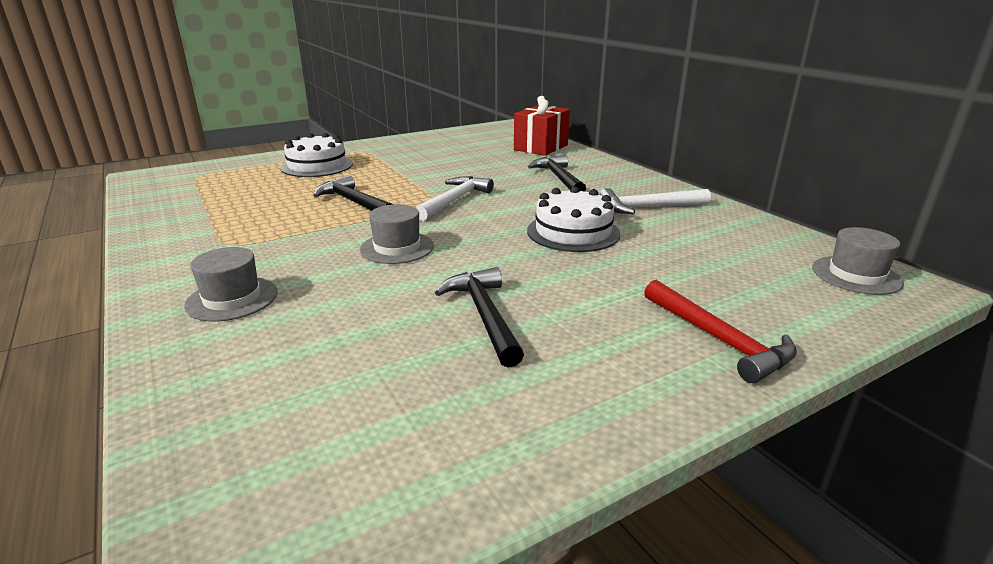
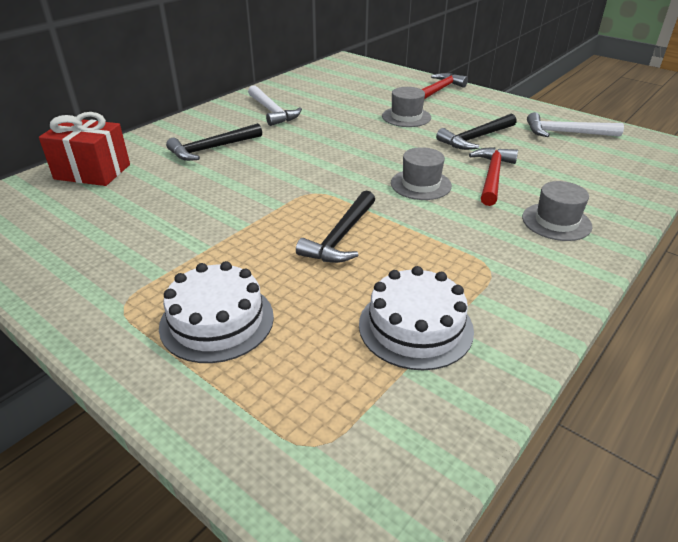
camera: 110 degrees left, 10 degrees up
white hammer [415,176,494,221] -> white hammer moved to [527,112,624,137]
white cake [527,186,621,252] -> white cake moved to [359,266,474,370]
grey hat [812,227,904,295] -> grey hat moved to [382,87,431,127]
none -> red hammer [469,147,518,206]

